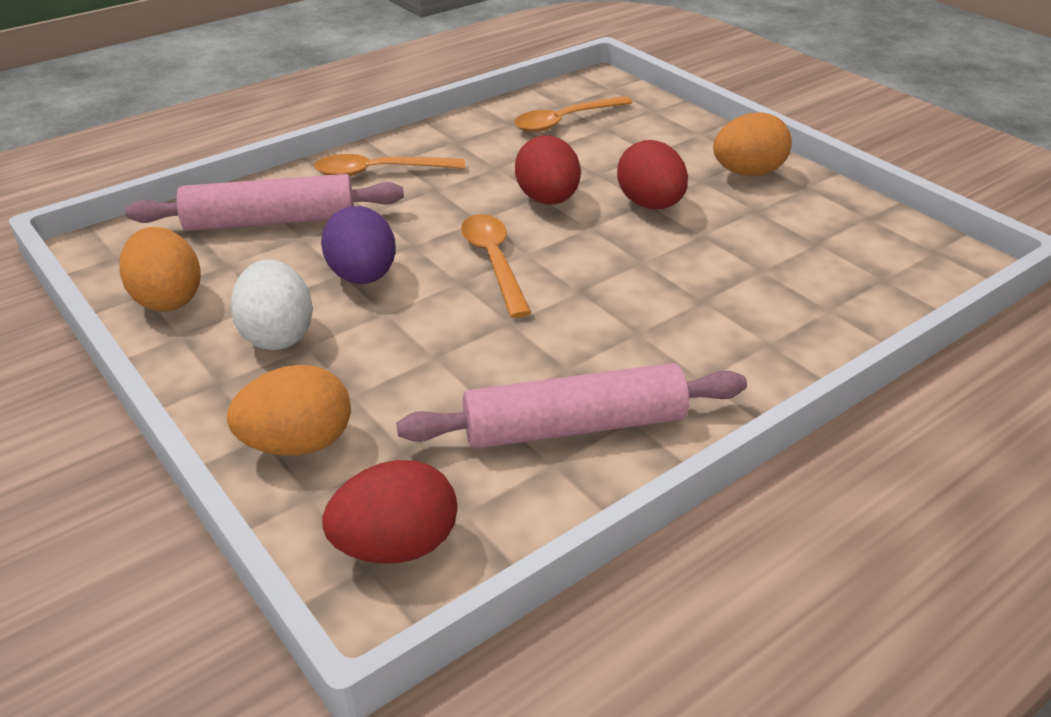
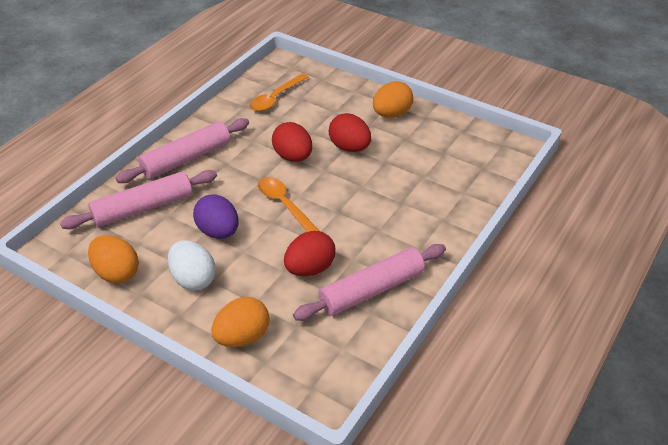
camera: 20 degrees left, 5 degrees up
orange spoon [314,154,465,176] -> pink rolling pin [116,118,249,183]
red egg [322,460,457,564] -> red egg moved to [284,231,336,277]

